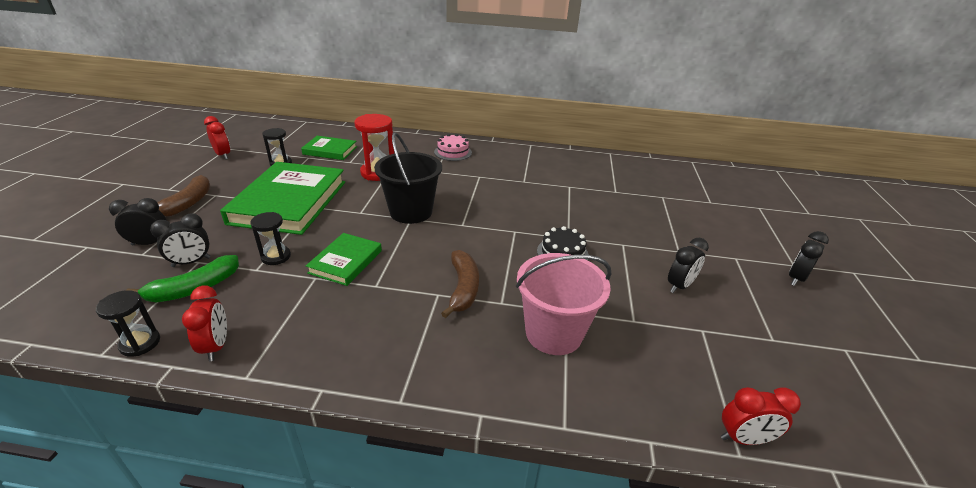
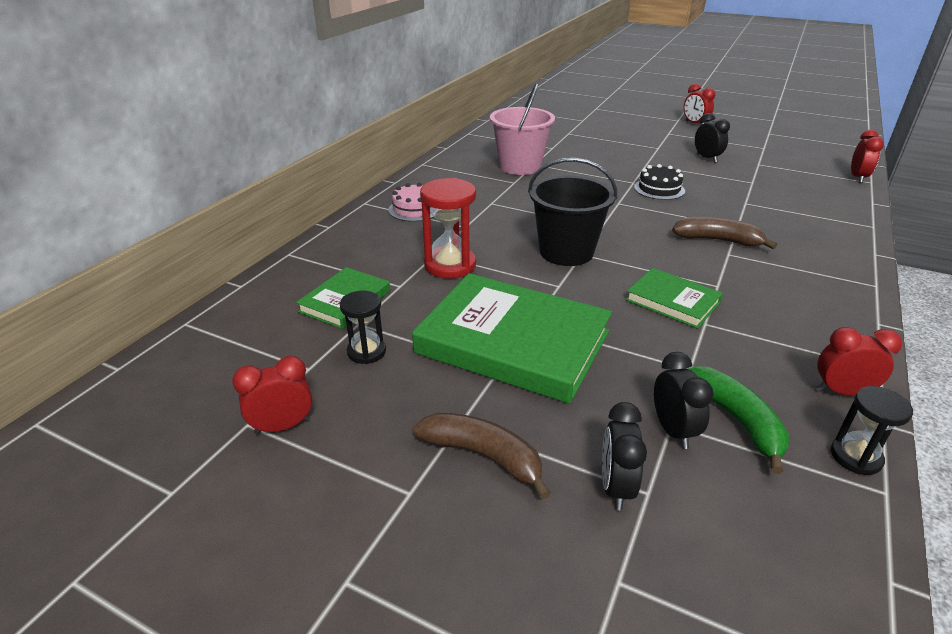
camera: 70 degrees left, 0 degrees up
black hourglass [250,212,291,265] -> none
pink bucket [516,253,611,355] -> pink bucket moved to [490,83,555,175]
black clock [789,231,829,286] -> red clock [684,84,715,125]

